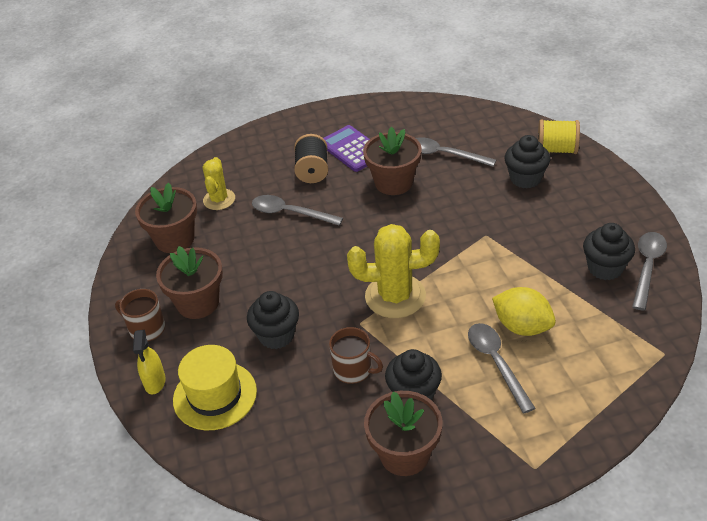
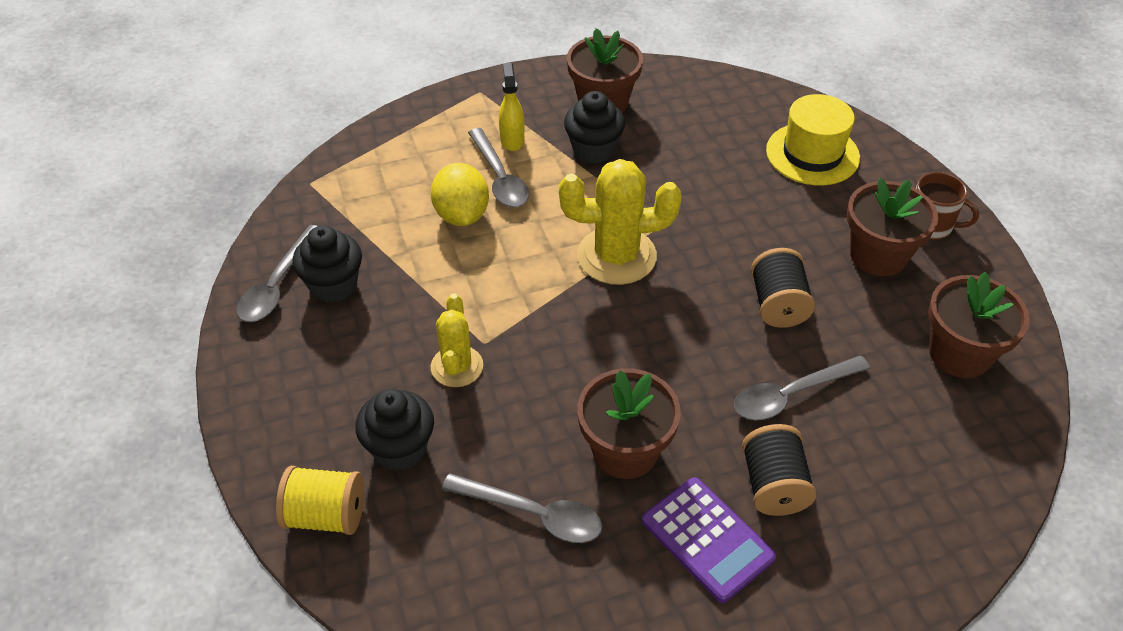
camera: 175 degrees right, 5 degrees up
yellow spray bottle [133,330,166,394] -> yellow spray bottle moved to [499,63,524,151]
yellow cactus [203,157,235,210] -> yellow cactus moved to [431,294,483,387]
black cupcake [247,291,299,349] -> none
grey spoon [252,195,343,226] -> grey spoon turned 135 degrees clockwise [734,356,870,421]
brown mug [329,327,383,384] -> none
yellow lemon [492,287,556,336] -> yellow lemon turned 45 degrees clockwise [431,163,489,226]
none -> black spool [751,248,815,328]

